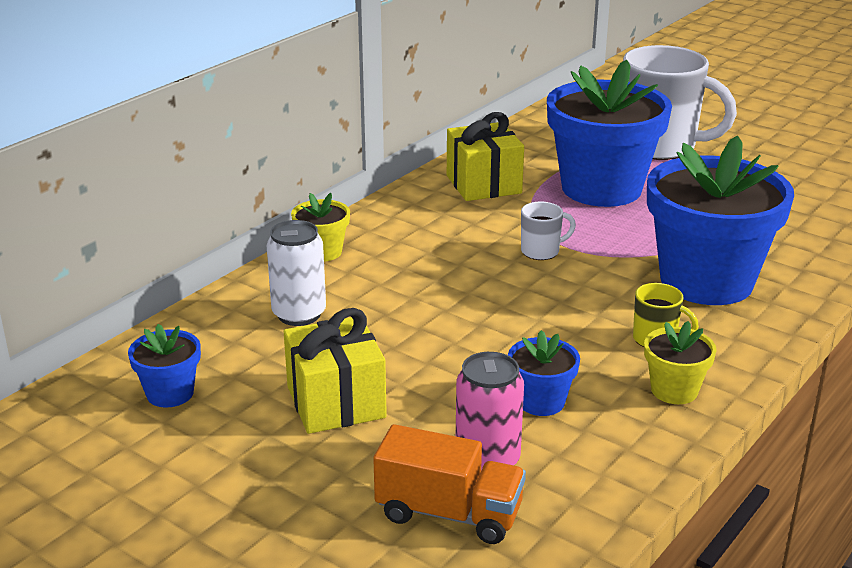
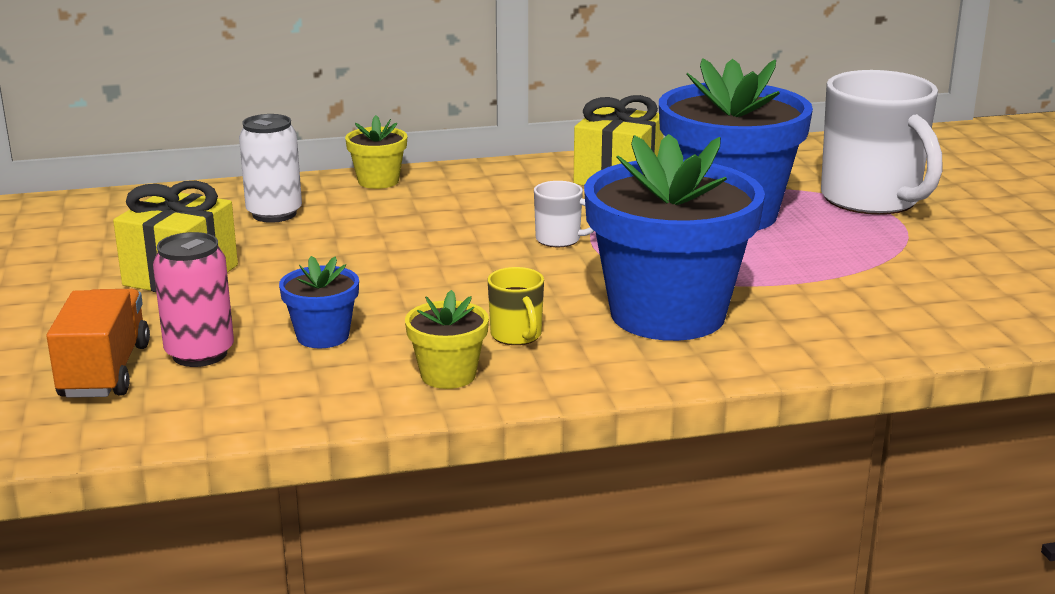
camera: 40 degrees right, 5 degrees down
blue flower pot [128,324,201,408] -> none
orange truck [373,424,526,544] -> orange truck turned 150 degrees counterclockwise [46,289,150,398]

